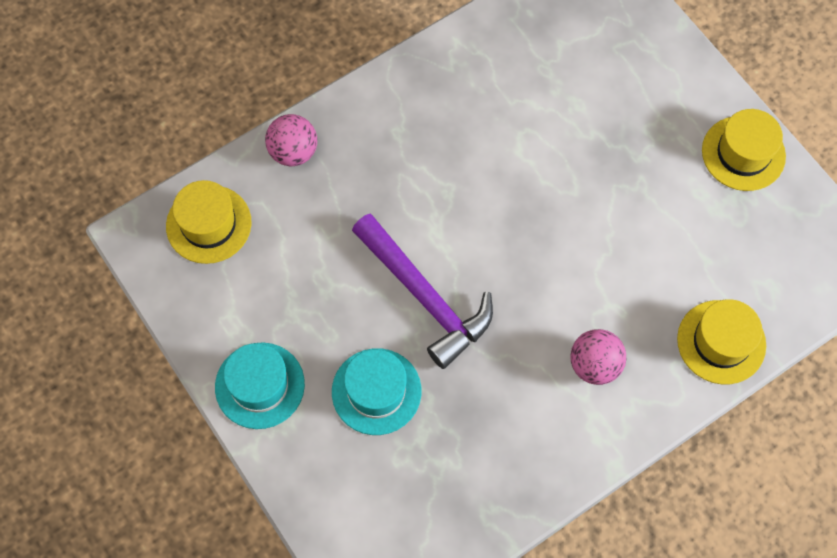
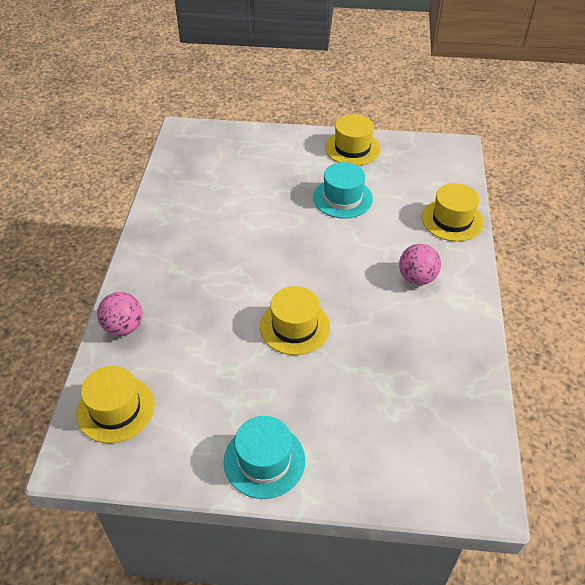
camera: 50 degrees left, 20 degrees down
turquoise hat [332,348,421,435] -> turquoise hat moved to [313,162,373,219]
purple hammer [352,214,493,369] -> yellow hat [260,286,330,355]

